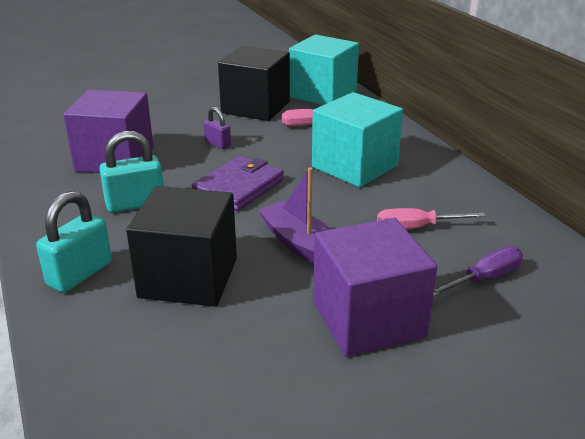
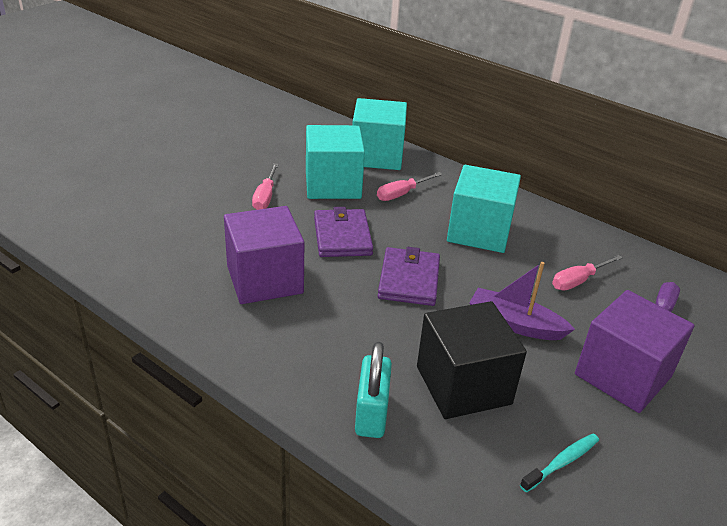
camera: 30 degrees left, 5 degrees up
turquoise padlock [99,131,164,213] -> none
purple padlock [204,107,231,149] -> purple wallet [314,207,373,257]
black cube [218,46,290,121] -> turquoise cube [306,125,365,199]
none -> pink screwdriver [252,163,279,210]
none -> turquoise toothbrush [520,434,599,492]

